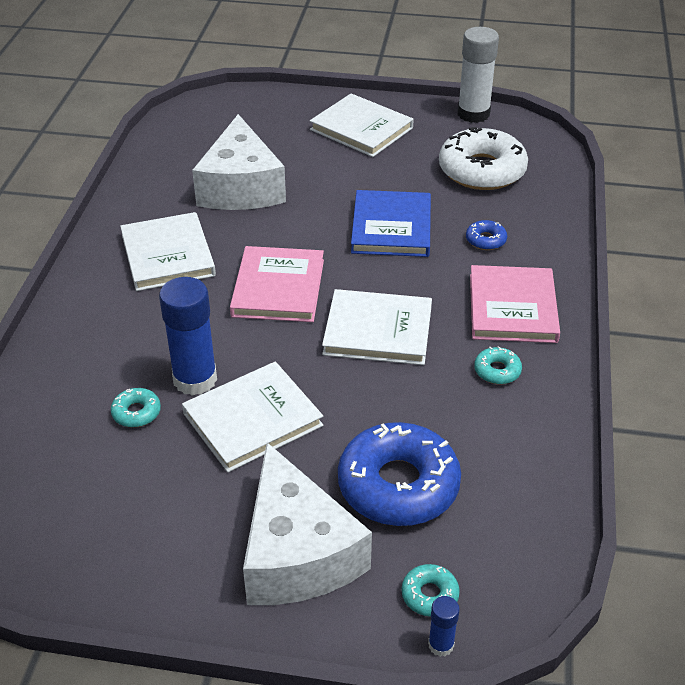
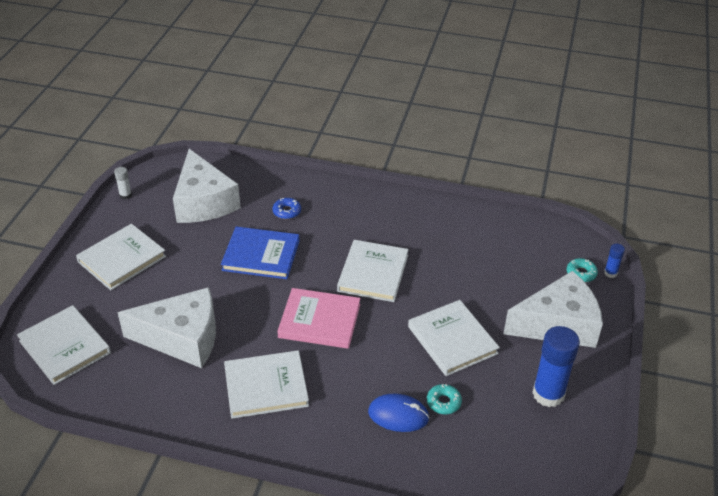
camera: 85 degrees left, 0 degrees up
blue glue stick [159,277,217,396] -> blue glue stick moved to [532,326,580,407]
blue donut [338,422,461,526] -> none
white donut [439,127,528,190] -> white cheese [173,149,241,223]
white glue stick [458,27,499,123] -> white glue stick [114,167,132,200], size x0.47
pink book [470,265,560,343] -> none
turquoise donut [474,346,522,384] -> none
none -> white book [17,305,111,385]
none -> blue mouse [368,394,429,432]

